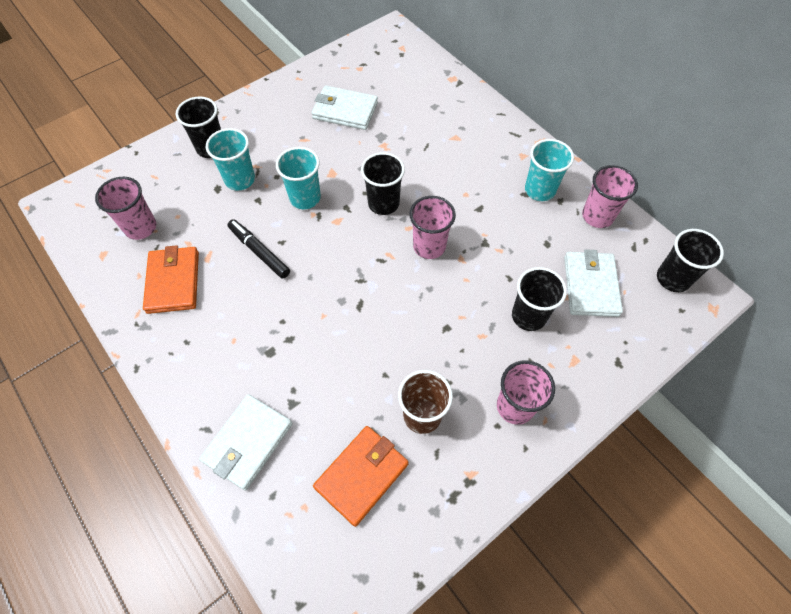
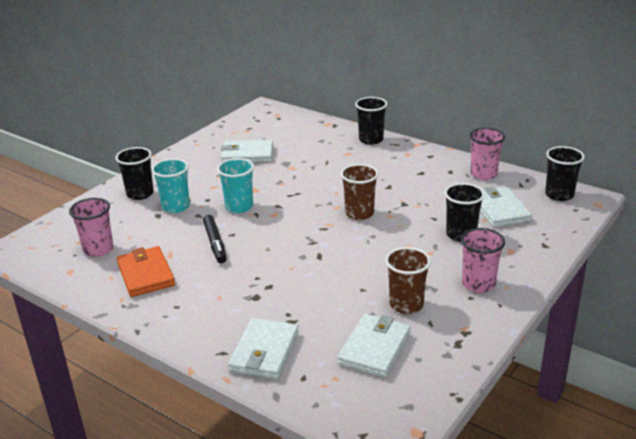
camera: 15 degrees left, 30 degrees down
black marker [228,219,290,278] -> black marker turned 135 degrees counterclockwise [203,215,227,263]
orange wallet [313,426,409,527] -> white wallet [337,314,411,378]
black cup [361,152,405,215] -> black cup moved to [355,97,387,145]
pink cup [409,196,456,259] -> brown cup [341,164,379,220]
turquoise cup [525,139,574,201] -> none

